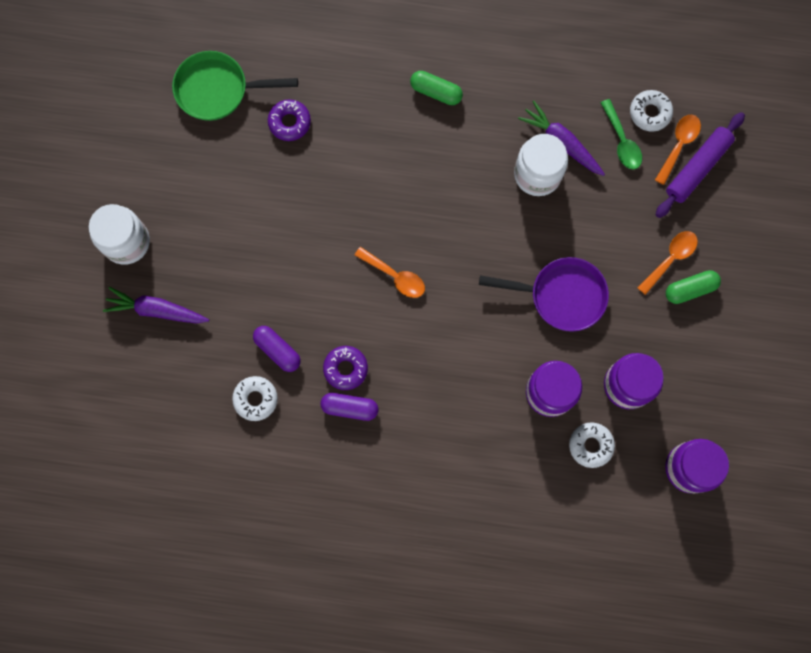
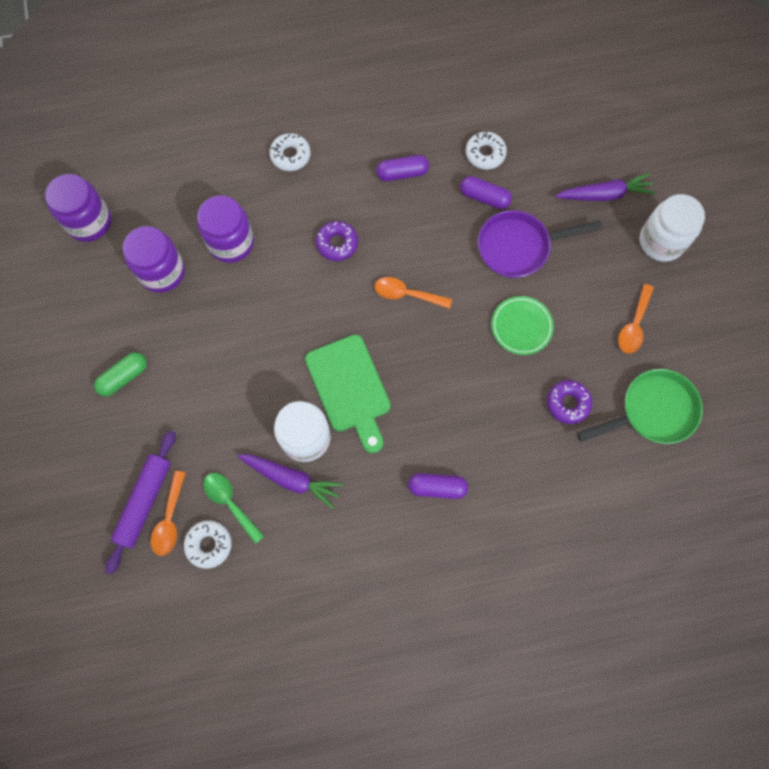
camera: 160 degrees right, 5 degrees down
purple donut [323,346,368,390] -> purple donut moved to [316,221,358,261]
green capsule [410,71,463,105] -> purple capsule [408,473,468,499]
purple pan [479,257,609,332] -> purple pan moved to [478,210,603,278]
white donut [569,422,615,468] -> white donut moved to [269,133,311,171]
orange spoon [637,231,698,295] -> orange spoon moved to [618,284,654,354]
none -> green cutting board [305,335,391,453]
none -> green plate [491,296,554,355]

